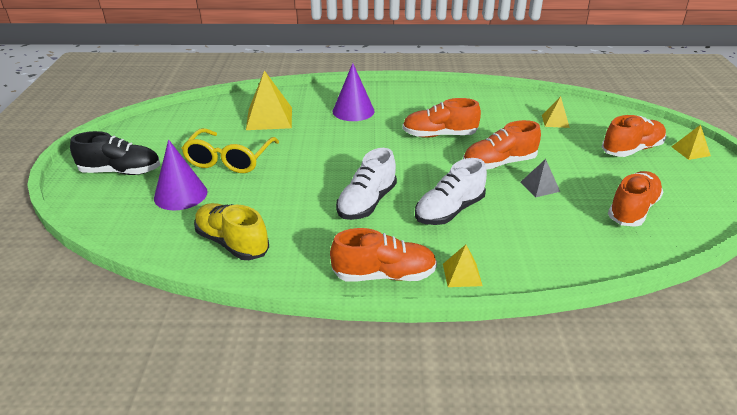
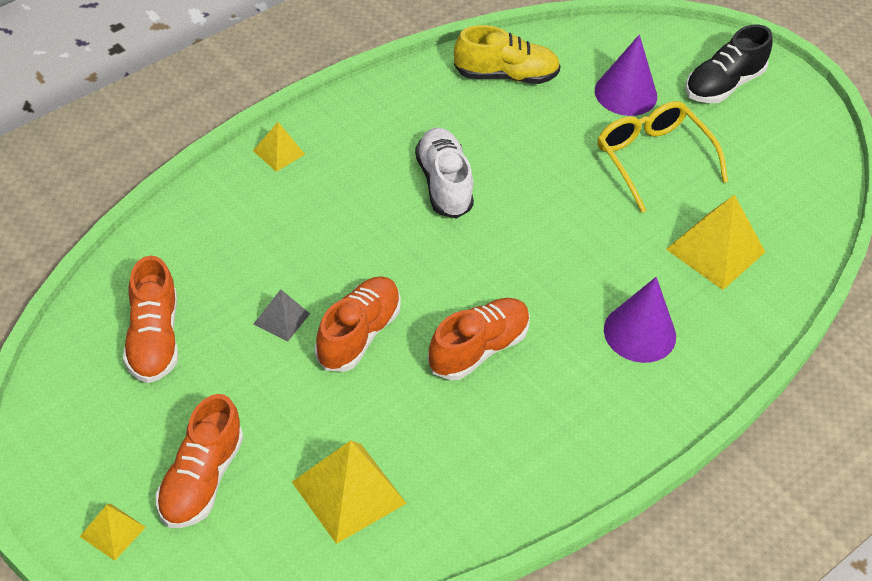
camera: 135 degrees right, 15 degrees up
orange shoe [330,228,437,281] -> none
white shoe [415,158,487,225] -> none
yellow pyramid [542,96,570,128] -> yellow pyramid [292,440,407,544], size x1.86

